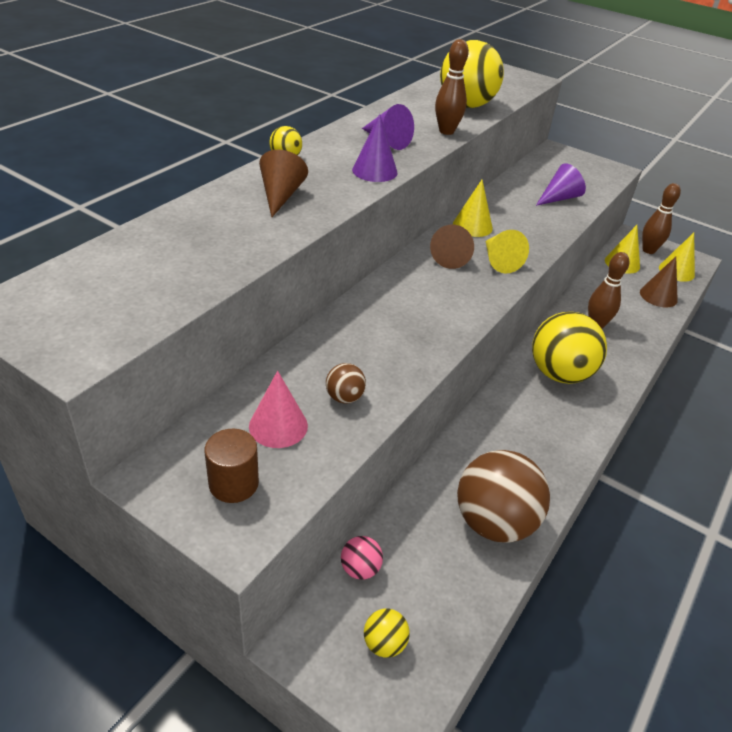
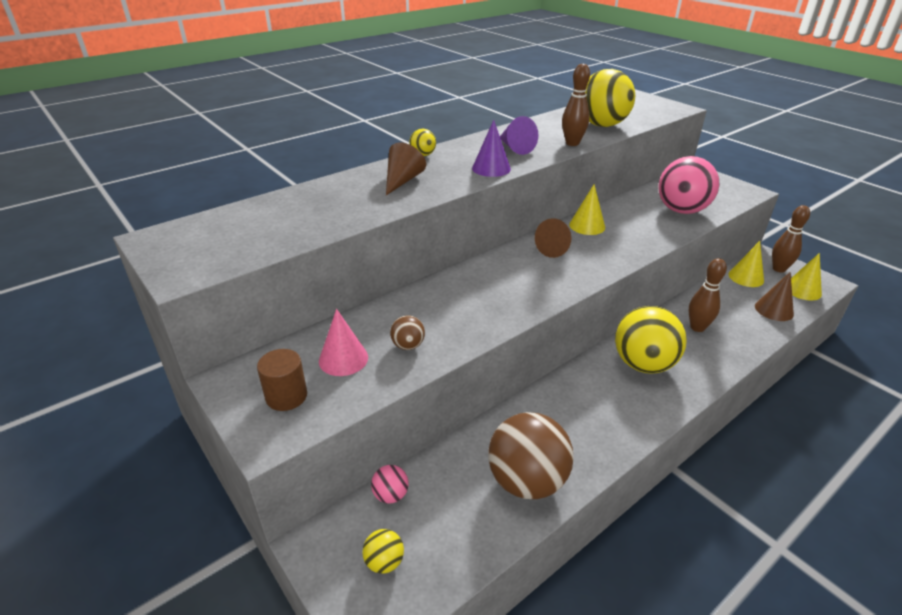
camera: 20 degrees right, 5 degrees down
yellow cone [486,230,529,274] -> none
purple cone [536,163,586,206] -> pink ball [658,156,719,214]

